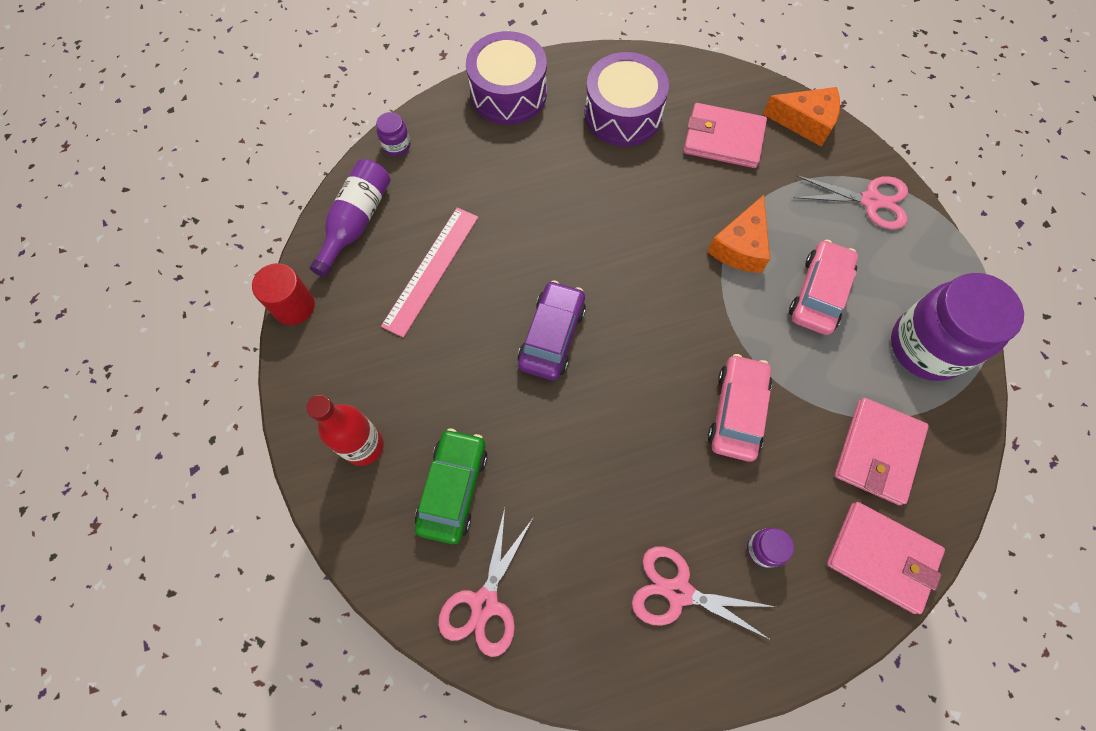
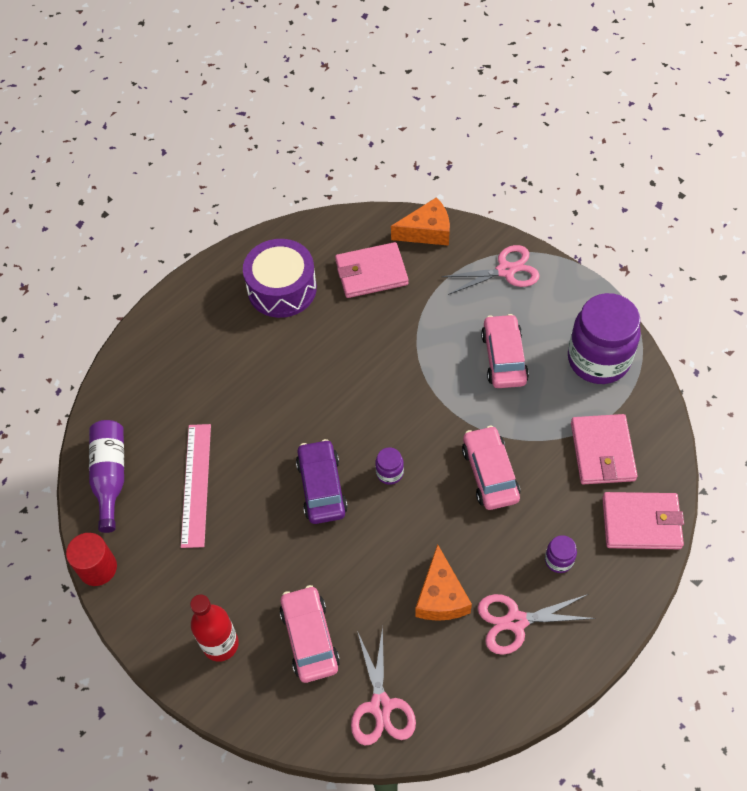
camera: 25 degrees left, 10 degrees down
purple jar [376,112,410,156] -> purple jar moved to [375,448,404,485]
green car [415,428,488,544] -> pink car [280,585,340,683]
purple drum [466,31,547,125] -> none
orange cheese [708,195,770,273] -> orange cheese moved to [415,544,472,621]

